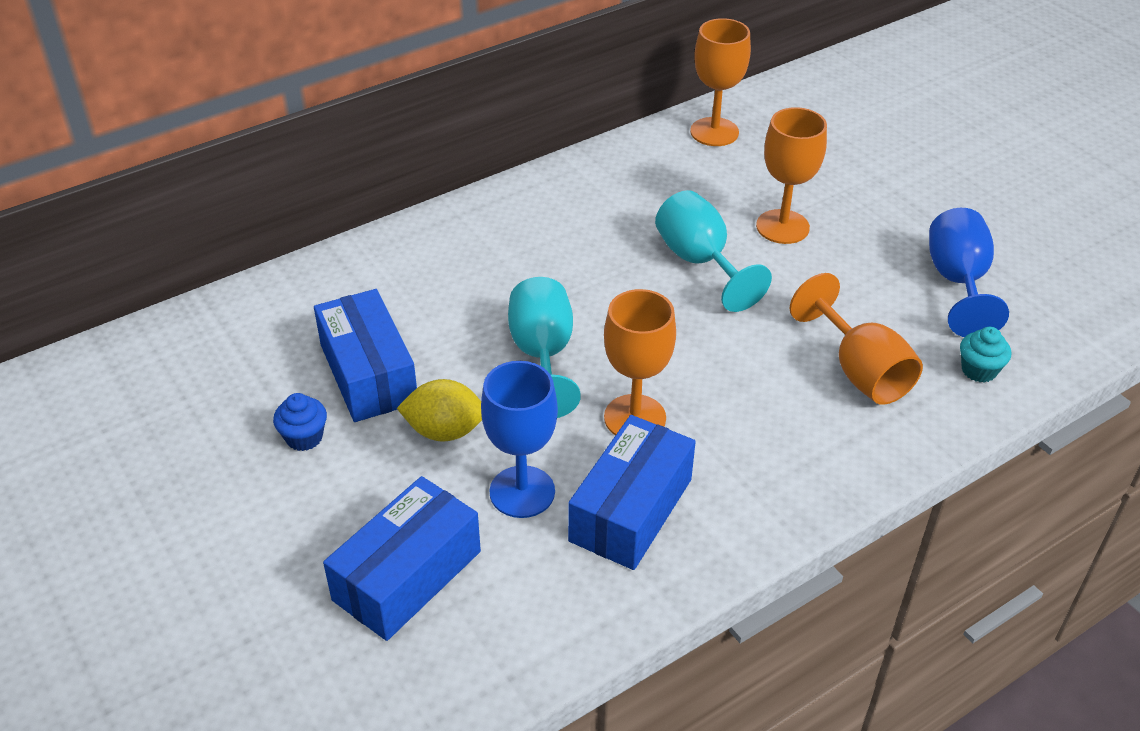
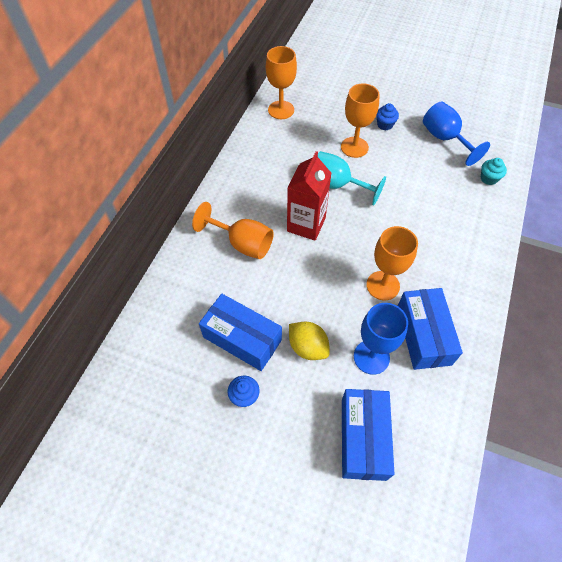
camera: 35 degrees left, 15 degrees up
yellow lemon [397,379,482,442] -> yellow lemon turned 75 degrees clockwise [289,322,330,360]
turquoise goblet [508,277,581,418] -> none
orange goblet [790,273,923,405] -> orange goblet moved to [192,202,274,259]
none -> red carton [287,151,332,241]
none -> blue cupcake [376,103,399,130]

